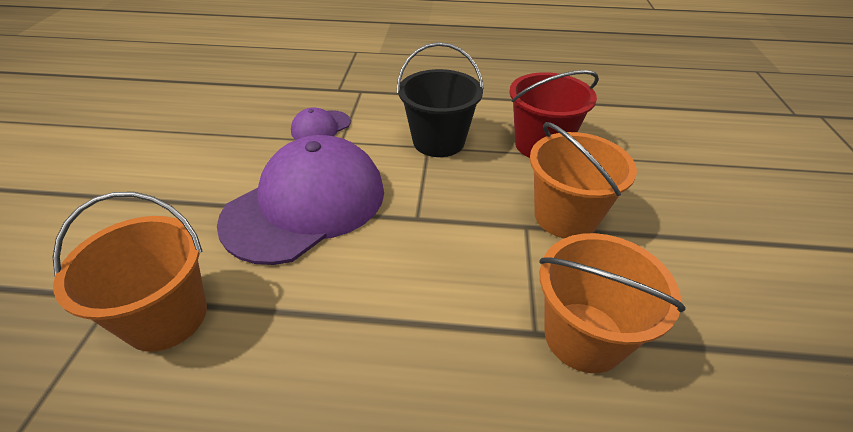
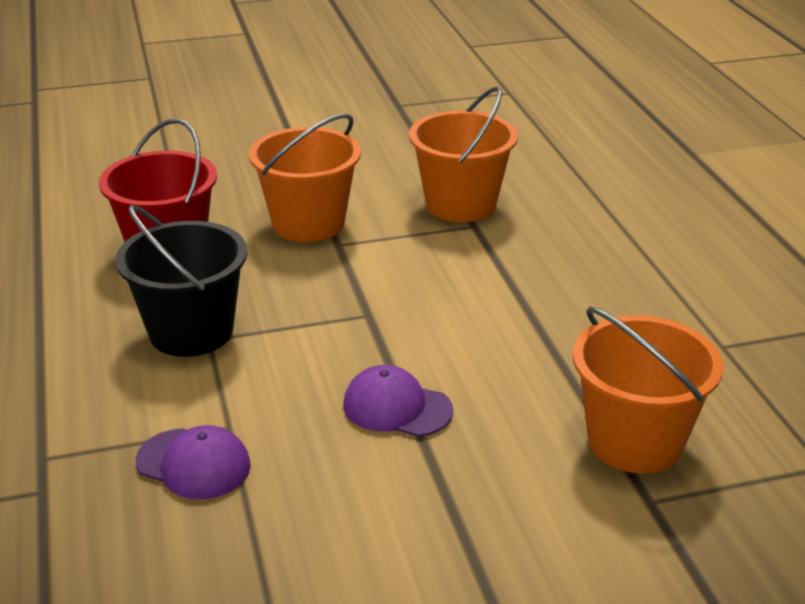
camera: 110 degrees left, 10 degrees down
purple cap [217,135,384,265] -> purple cap [343,365,453,437], size x0.44

